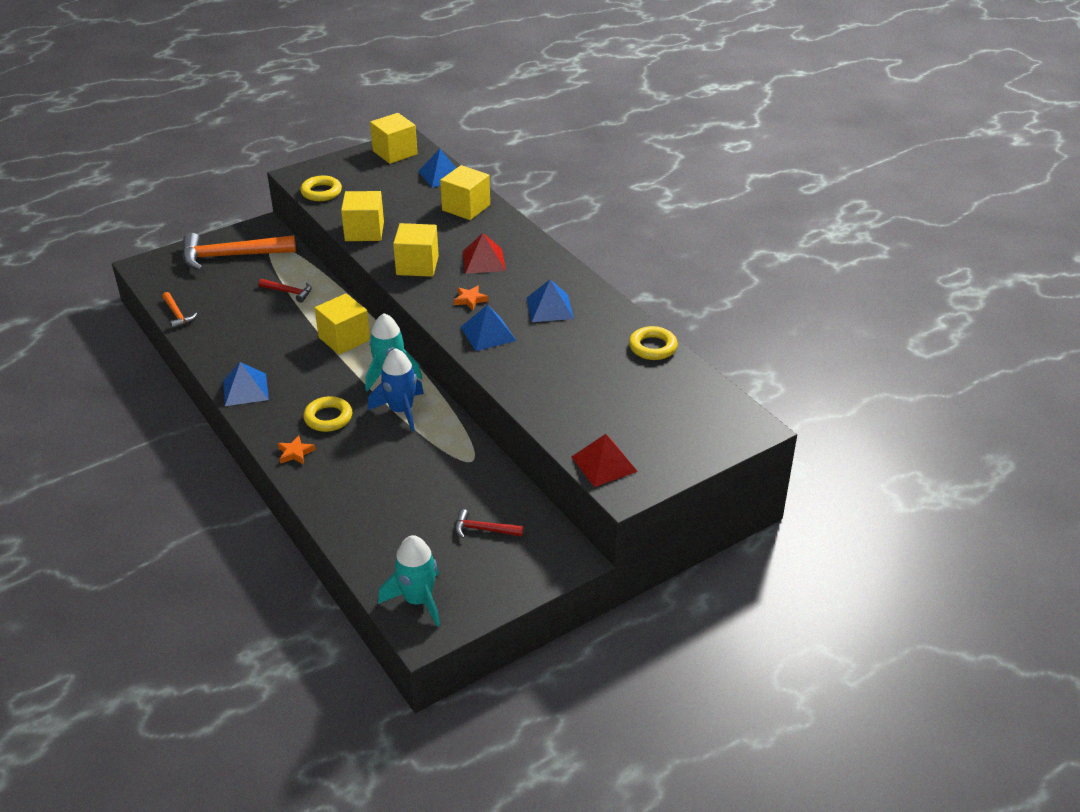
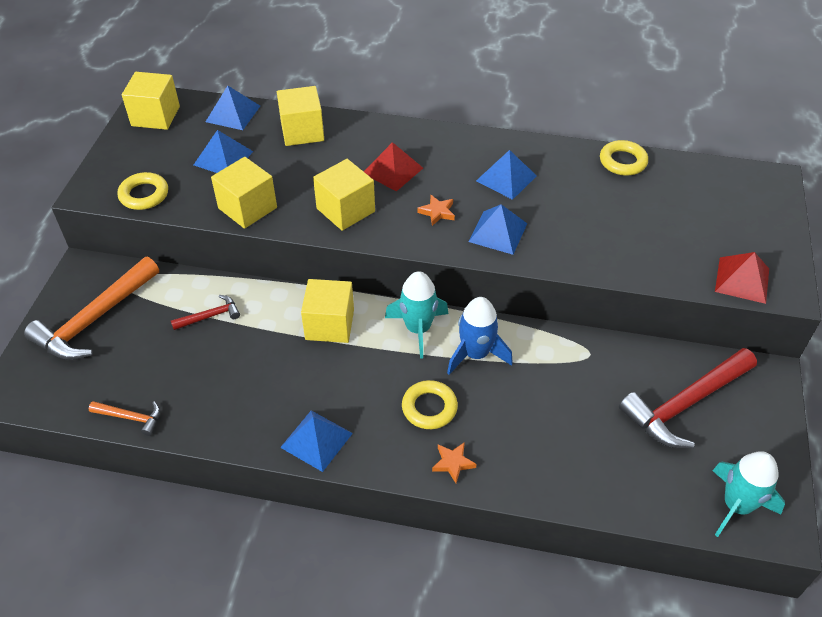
camera: 45 degrees left, 10 degrees up
red hammer [455,509,524,538] -> red hammer [619,348,757,448], size x2.12
none -> blue pyramid [194,130,253,173]

